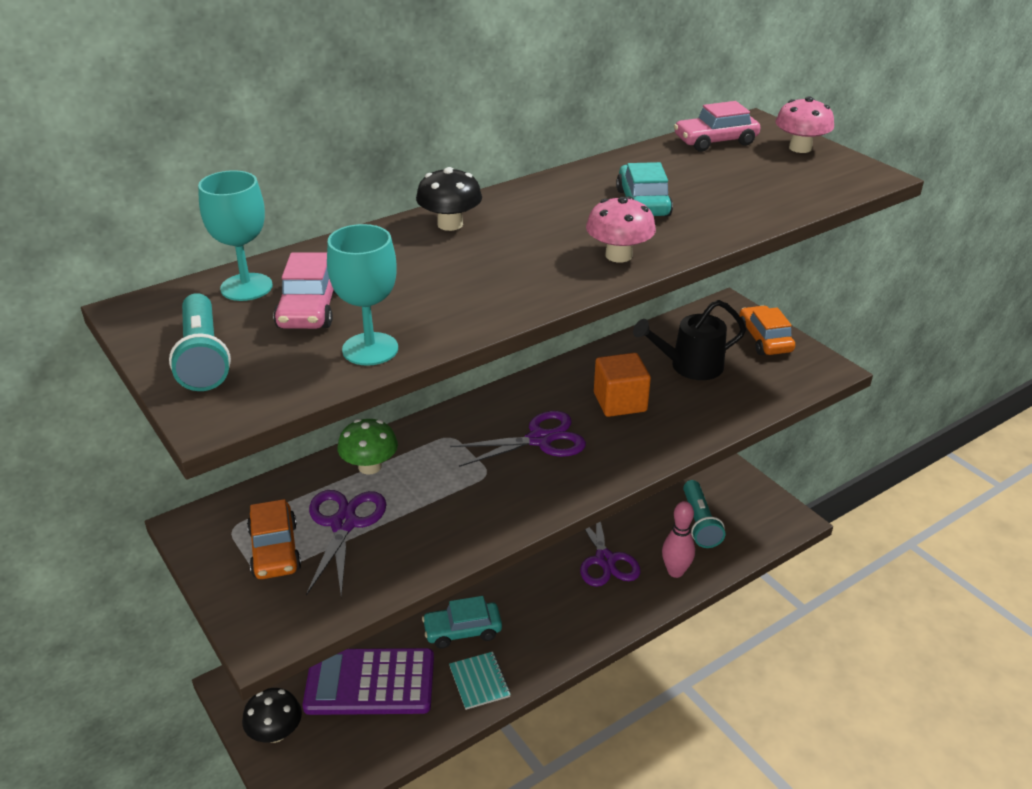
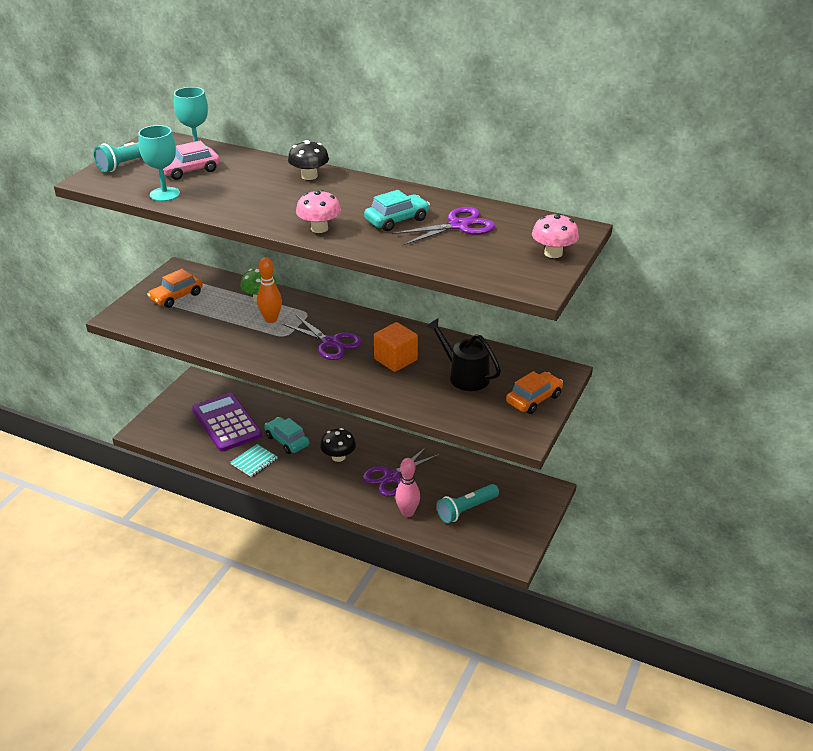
camera: 60 degrees right, 0 degrees up
black mushroom [242,688,302,743] -> black mushroom moved to [320,428,356,462]
purple scissors [306,490,387,597] -> purple scissors moved to [392,207,495,246]
pink car [674,101,760,152] -> none
none -> orange bowling pin [257,257,282,323]

